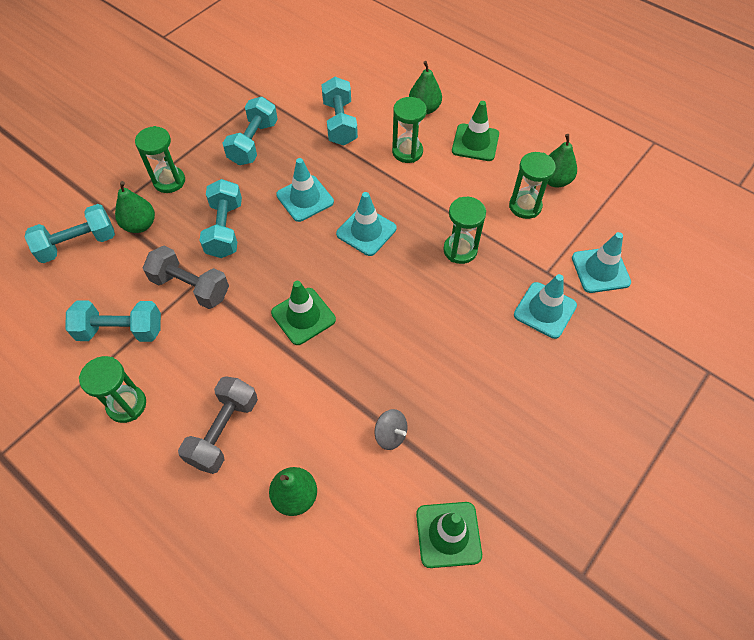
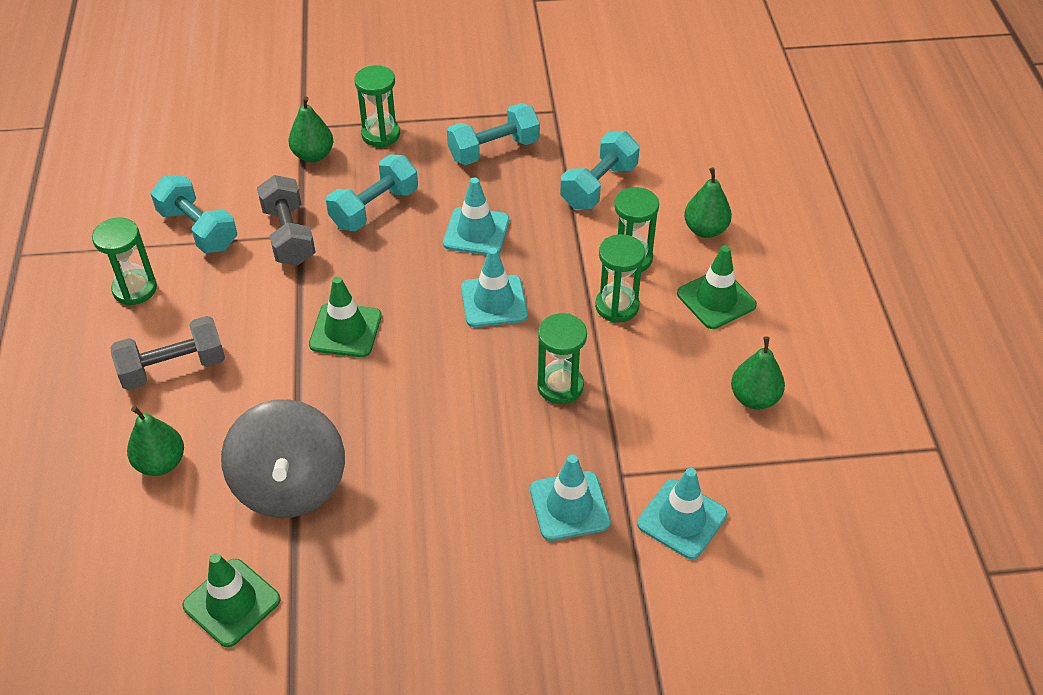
camera: 45 degrees right, 10 degrees down
turquoise dumbbell [25,204,115,263] -> none
grey spinning top [375,409,407,450] -> grey spinning top [221,399,345,518], size x2.37
green hourglass [509,152,556,219] -> green hourglass moved to [595,234,645,323]

